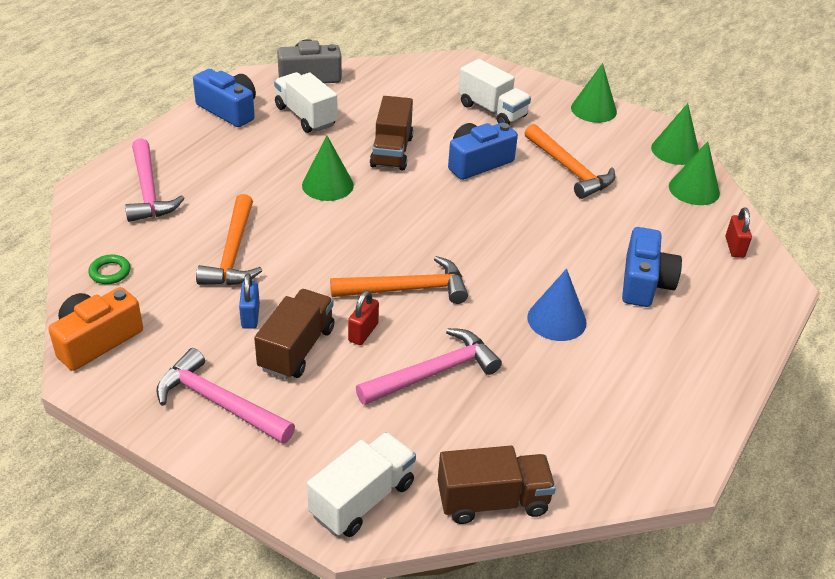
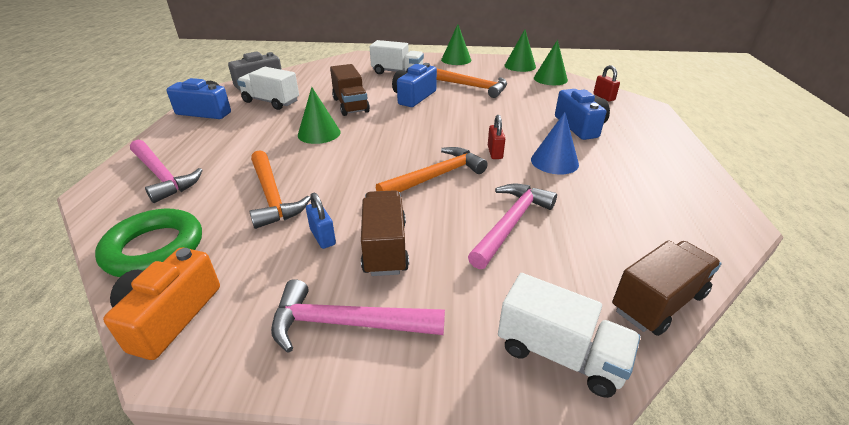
camera: 25 degrees left, 5 degrees down
green ring [88,255,131,284] -> green ring [95,209,202,277], size x2.18
white truck [307,432,416,537] -> white truck turned 105 degrees clockwise [498,273,640,398]
red padlock [348,290,379,345] -> red padlock moved to [488,115,505,159]

